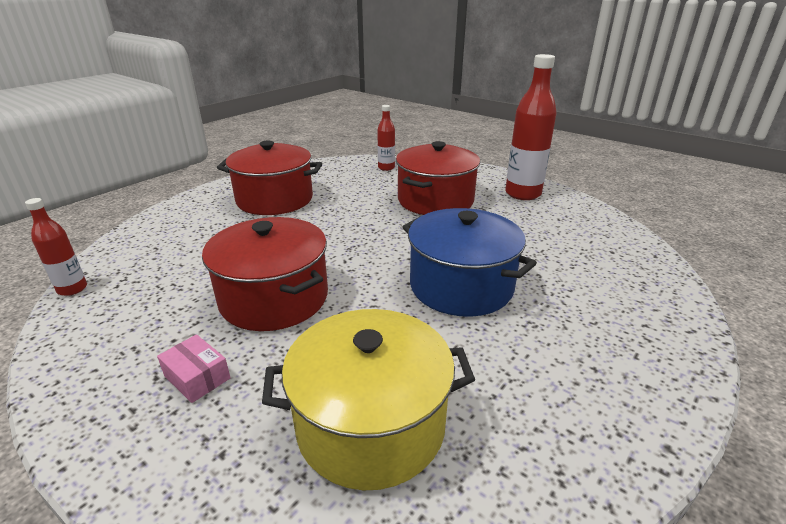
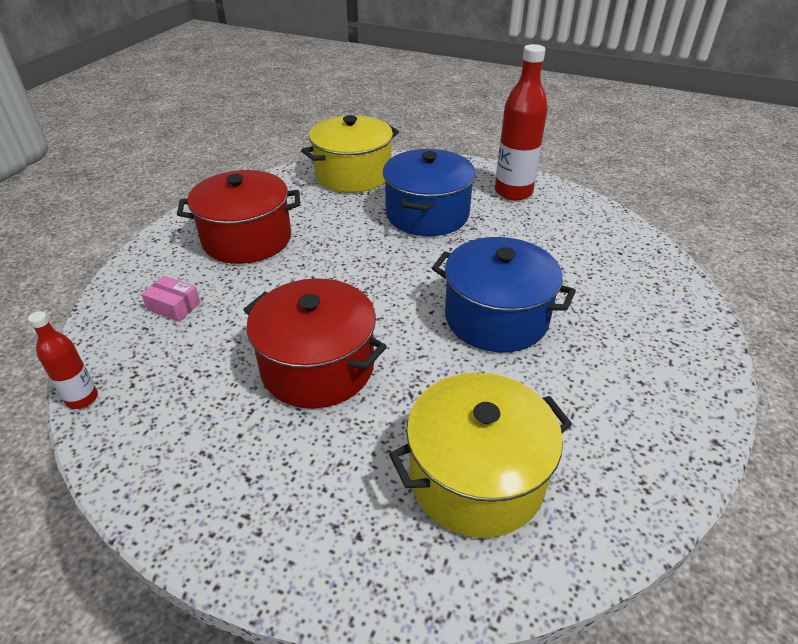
camera: 15 degrees left, 10 degrees up
pink box [157,334,231,403] -> pink box moved to [141,276,201,322]
red bottle [377,105,395,171] -> yellow pot [301,115,399,193]
red pot [396,141,480,215] -> blue pot [383,149,476,236]

